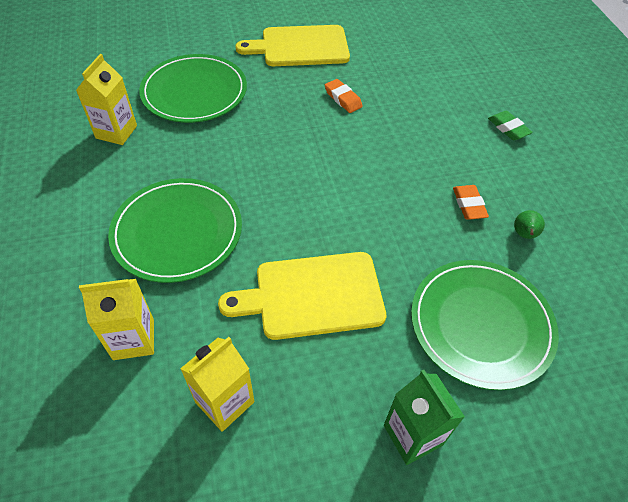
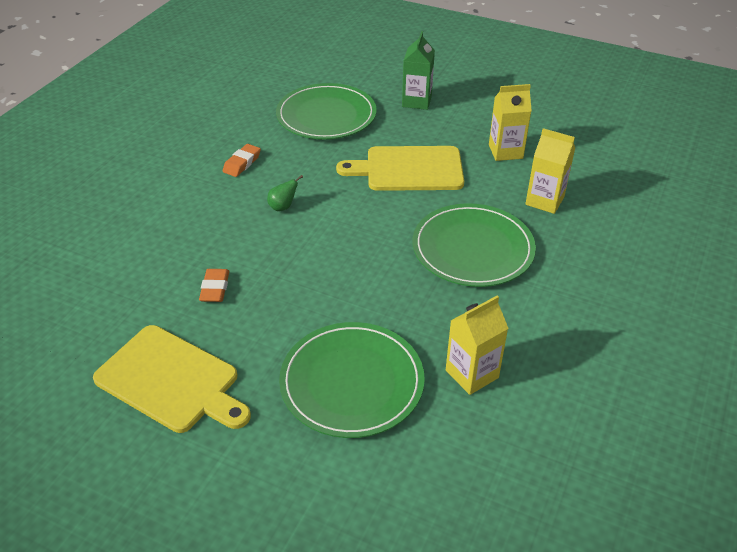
camera: 140 degrees left, 10 degrees down
yellow cutting board [218,252,386,340] -> yellow cutting board turned 150 degrees clockwise [336,146,464,191]
green eraser [488,111,533,140] -> none
green pear [514,210,545,239] -> green pear moved to [267,175,303,211]

